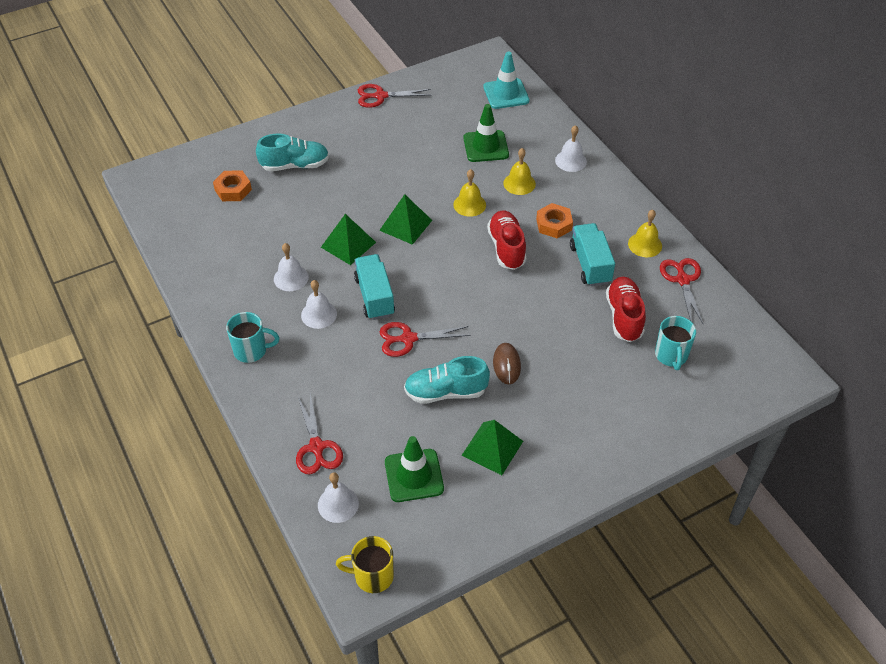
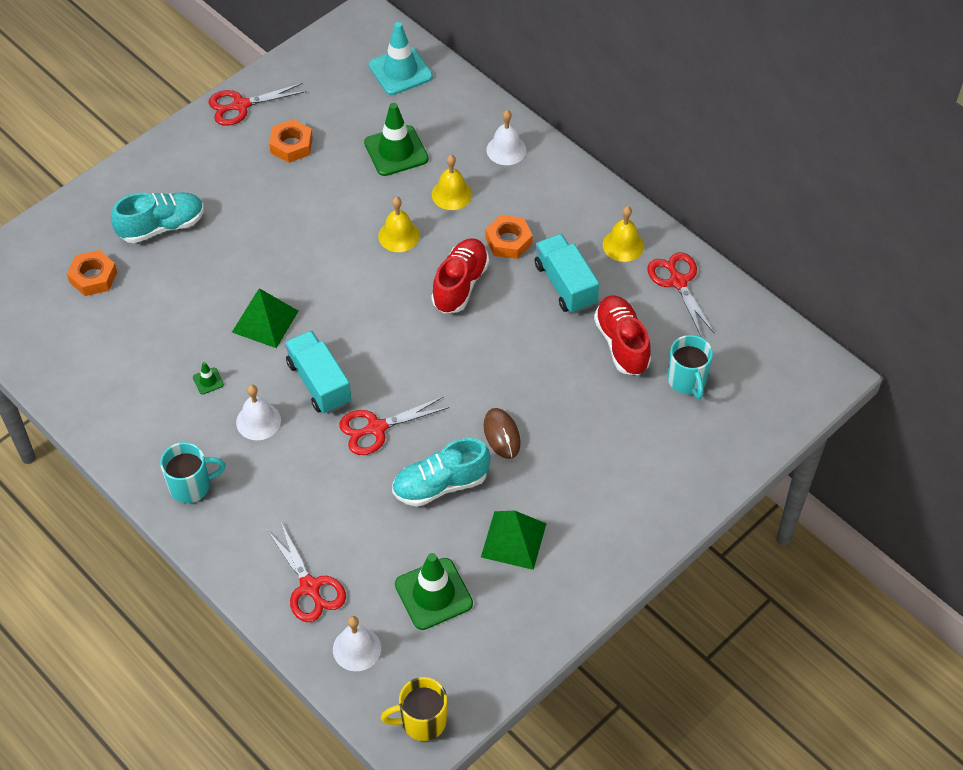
camera: 15 degrees left, 5 degrees up
white bell [274,243,309,291] -> green traffic cone [193,362,224,394]
green pyramid [379,194,432,245] -> none
red shoe [487,210,526,270] -> red shoe turned 45 degrees clockwise [431,238,489,313]
none -> orange nut [269,119,313,163]

